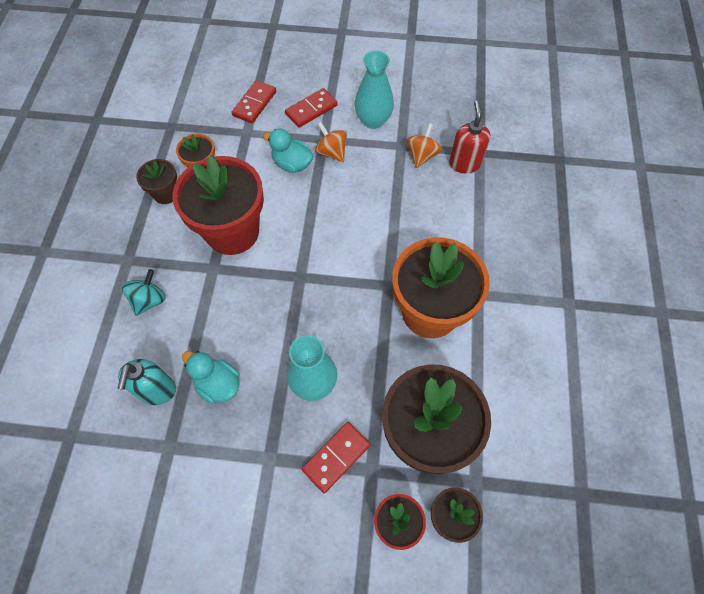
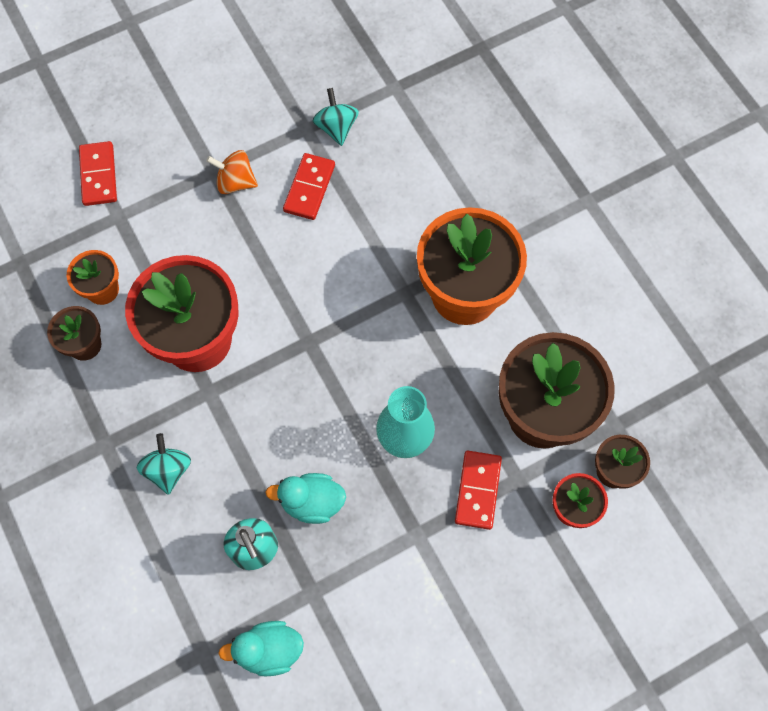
camera: 35 degrees left, 5 degrees up
turquoise duck [263,129,313,173] -> turquoise duck moved to [218,621,304,677]
red domino [285,88,338,128] -> red domino moved to [283,153,335,220]
turquoise vase [354,51,394,129] -> none
orange spinning top [406,123,442,168] -> turquoise spinning top [313,88,359,146]
red soap dispenser [449,101,490,173] -> none

